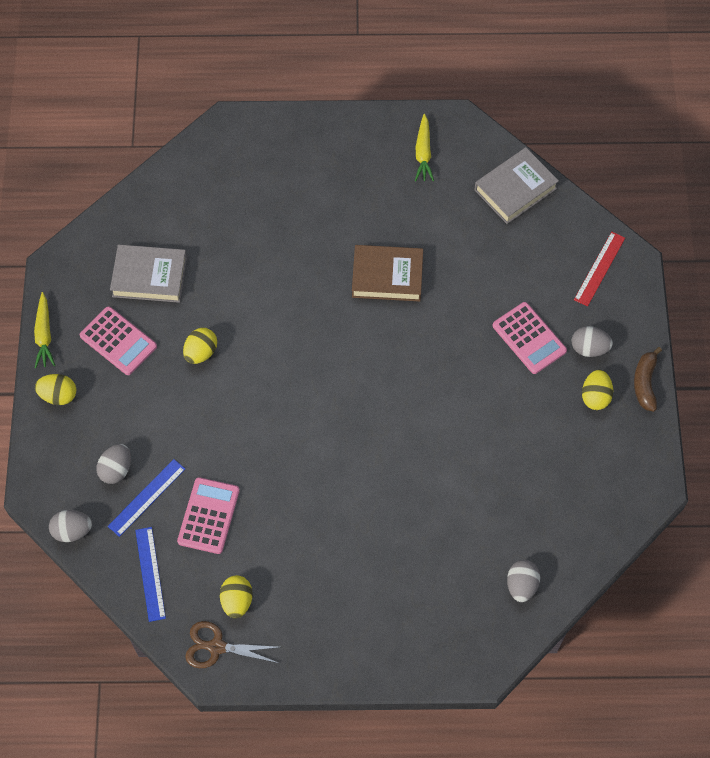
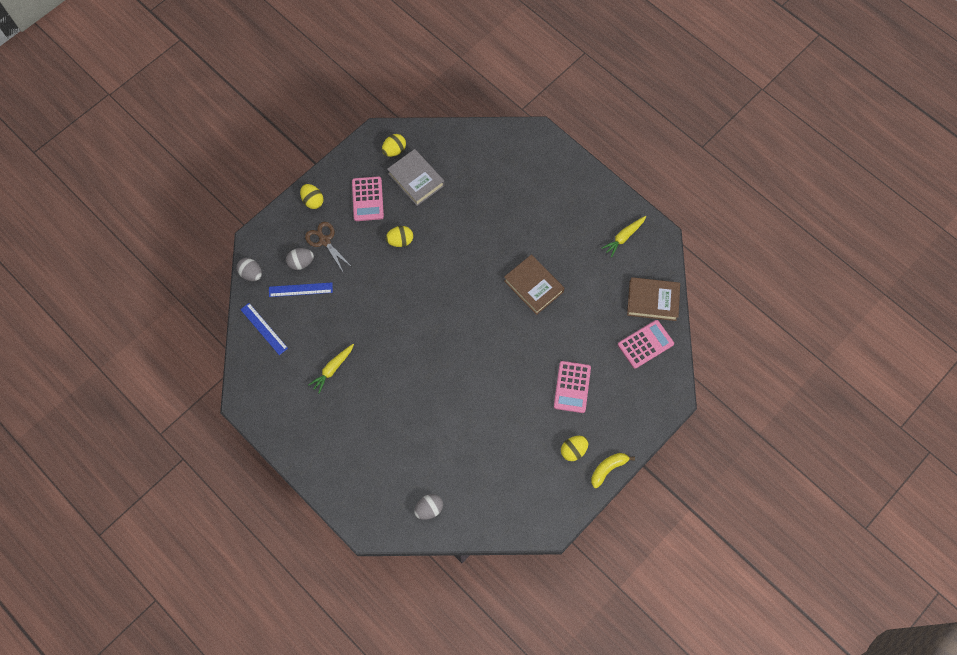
camera: 45 degrees right, 5 degrees up
yellow carrot [34,292,55,368] -> yellow carrot moved to [308,344,354,394]
blue ruler [135,527,166,622] -> blue ruler turned 75 degrees counterclockwise [240,303,288,355]
pink calculator [177,477,240,554] -> pink calculator moved to [618,320,674,369]
brown scissors [185,621,280,668] -> brown scissors moved to [305,222,353,272]
yellow egg [220,575,253,619] -> yellow egg moved to [382,134,406,157]
grey book [474,147,559,224] -> brown book [627,277,680,321]
grey egg [572,326,613,357] -> none
red ruler [574,232,625,307] -> none
brown banana [634,347,662,412] -> yellow banana [591,453,635,488]

